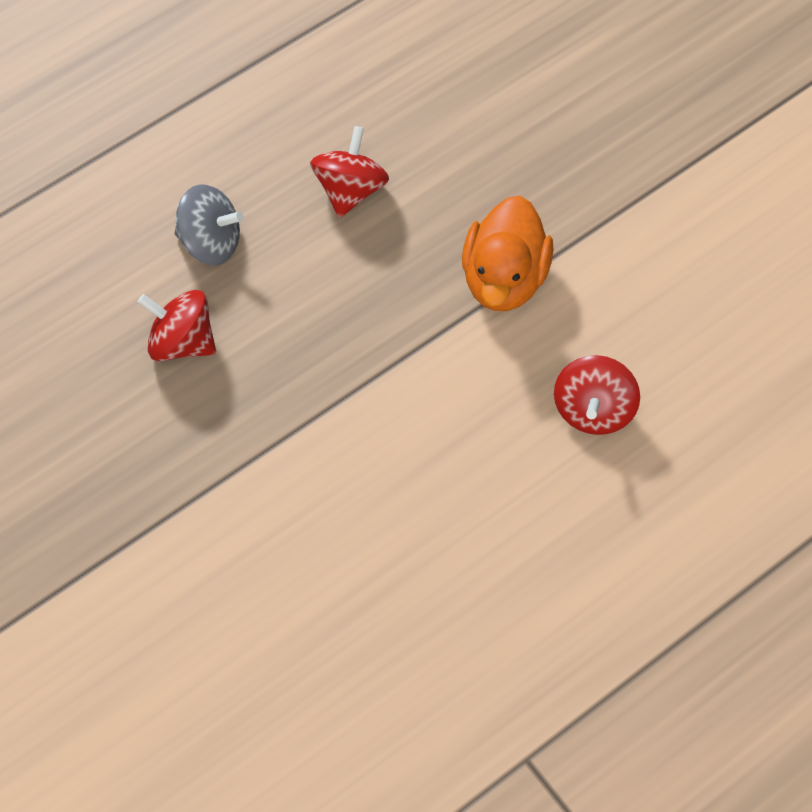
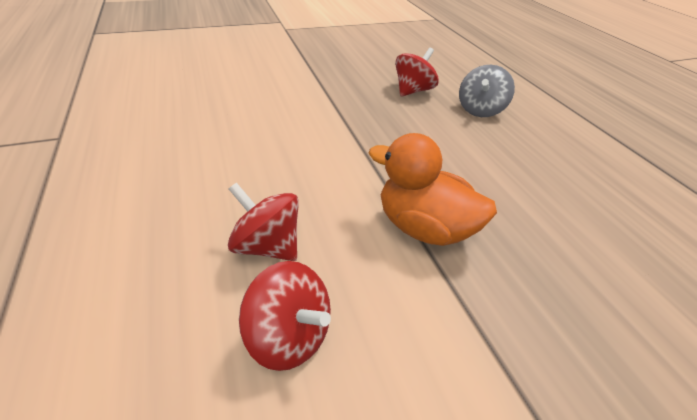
camera: 105 degrees right, 20 degrees down
red spinning top [310,126,389,218] -> red spinning top moved to [239,261,331,371]

